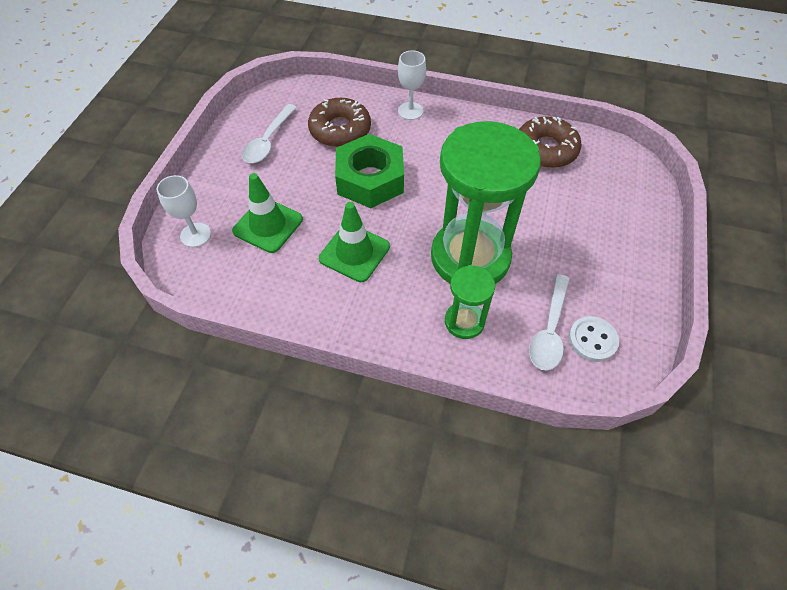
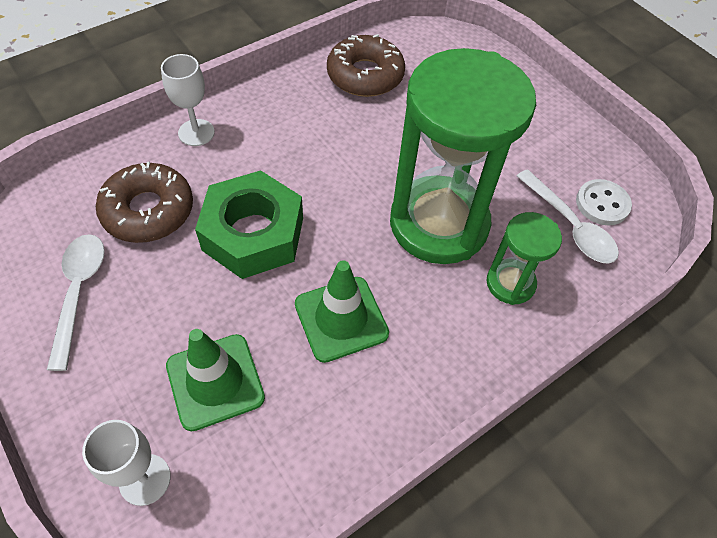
camera: 55 degrees left, 0 degrees up
white spoon [242,104,297,163] -> white spoon turned 150 degrees counterclockwise [47,234,105,371]

